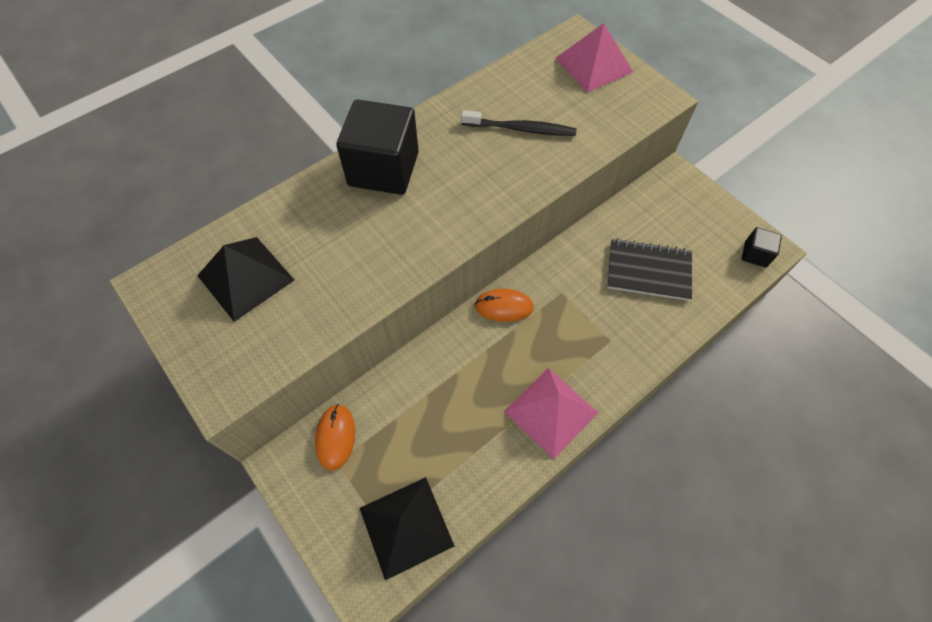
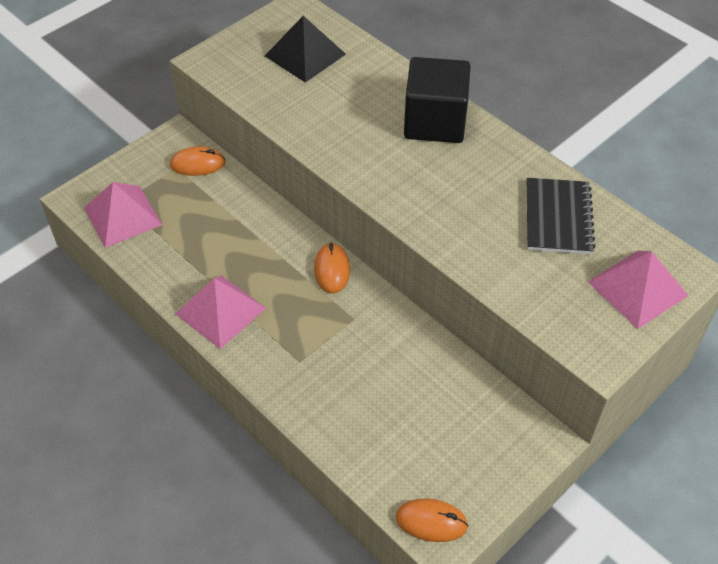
camera: 85 degrees right, 10 degrees down
black pyramid [360,477,454,580] -> pink pyramid [84,182,162,248]
black toothbrush [461,110,577,136] -> none
black notebook [607,238,692,301] -> black notebook moved to [526,178,596,254]
black cube [742,227,782,268] -> orange mouse [396,498,468,542]

